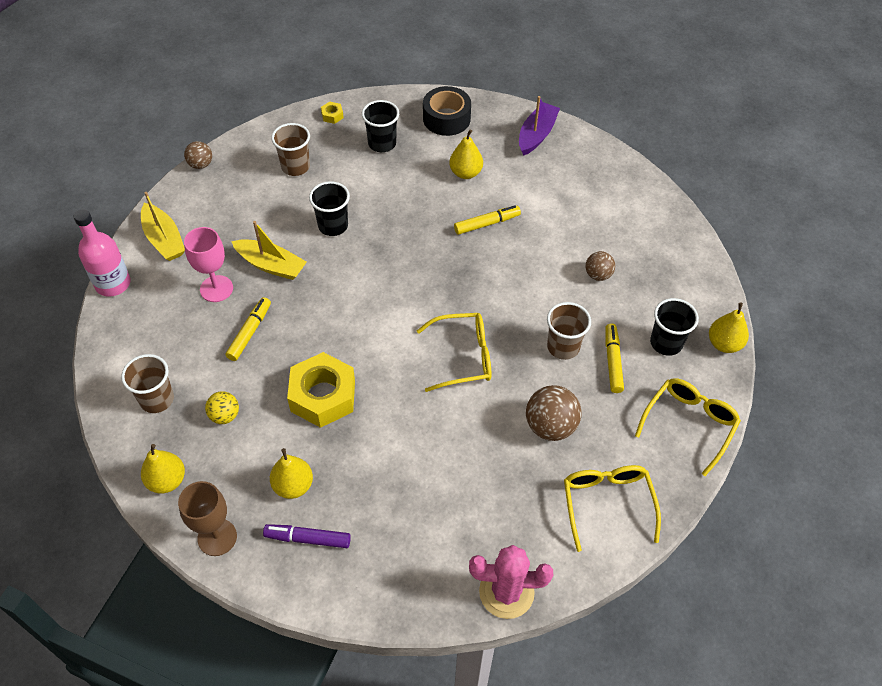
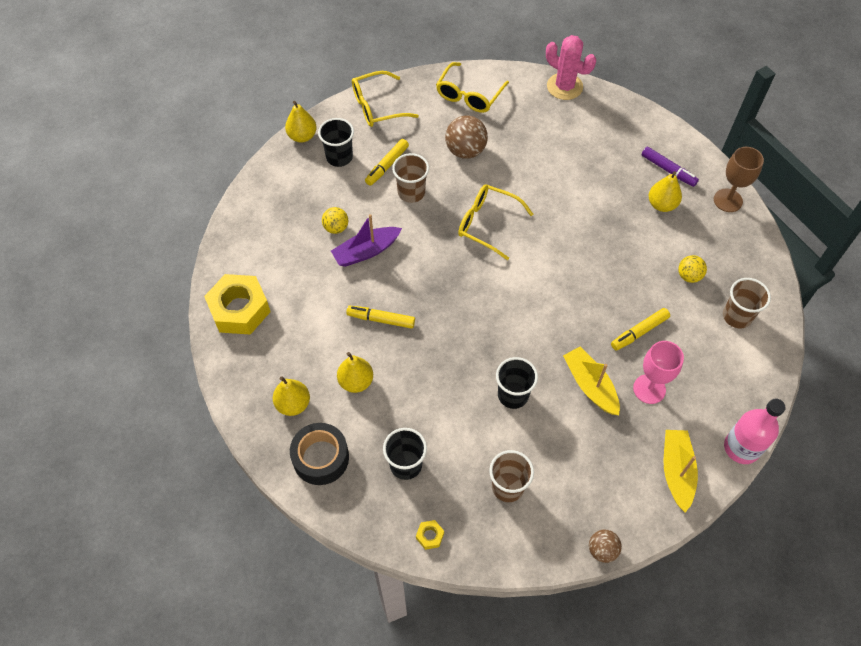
camera: 145 degrees left, 5 degrees up
yellow pear [141,444,185,494] -> yellow pear moved to [273,376,310,416]
yellow nut [287,352,355,428] -> yellow nut moved to [204,274,270,335]
purple boat [519,96,560,156] -> purple boat moved to [331,214,402,267]
brown ball [586,251,615,281] -> yellow ball [322,207,348,234]

